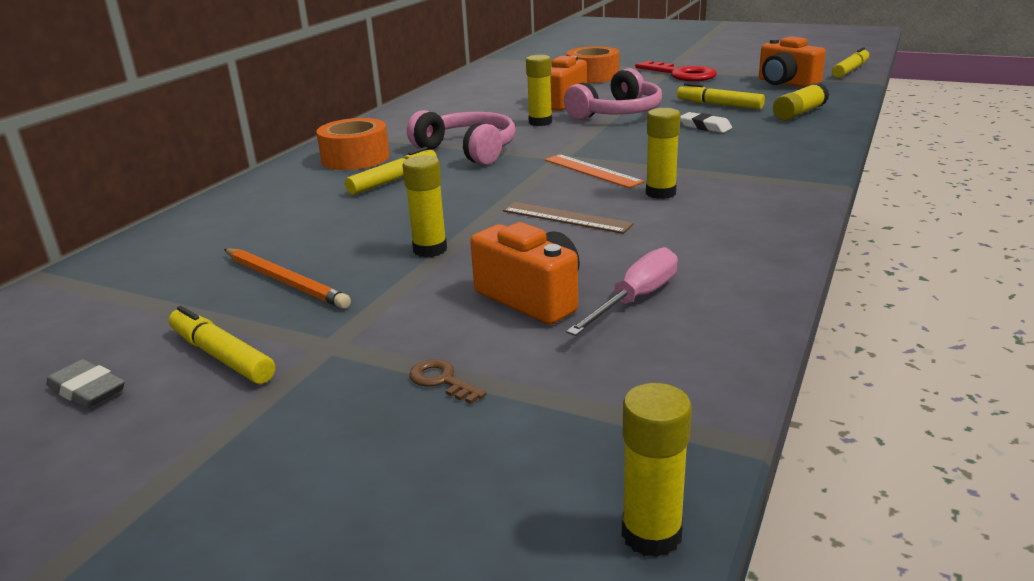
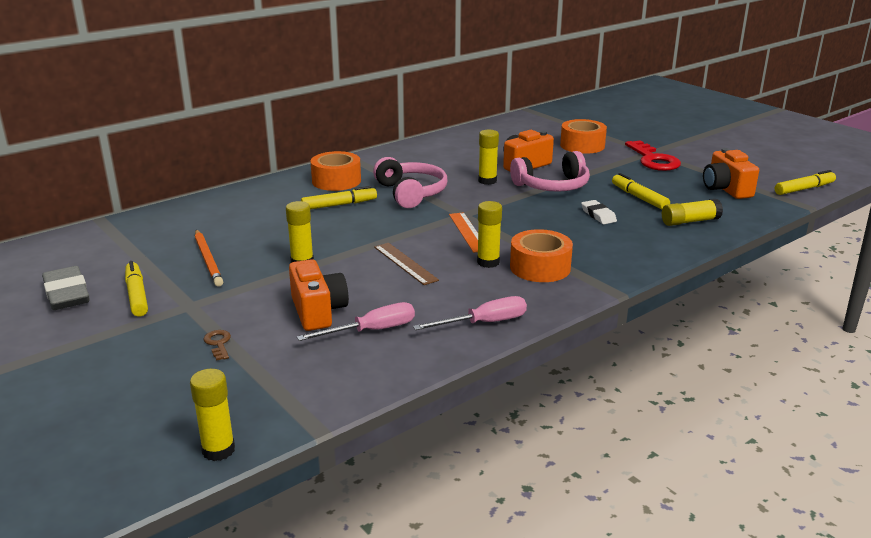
camera: 25 degrees right, 0 degrees up
grey eraser [46,359,125,408] -> grey eraser [42,266,90,310], size x1.66
none -> pink screwdriver [413,296,527,330]
none -> orange tape [510,229,573,282]

